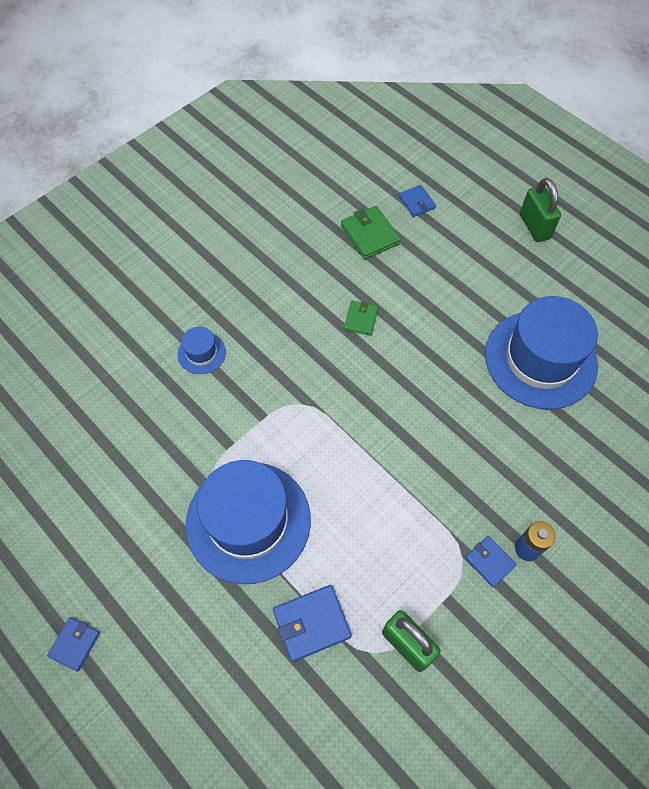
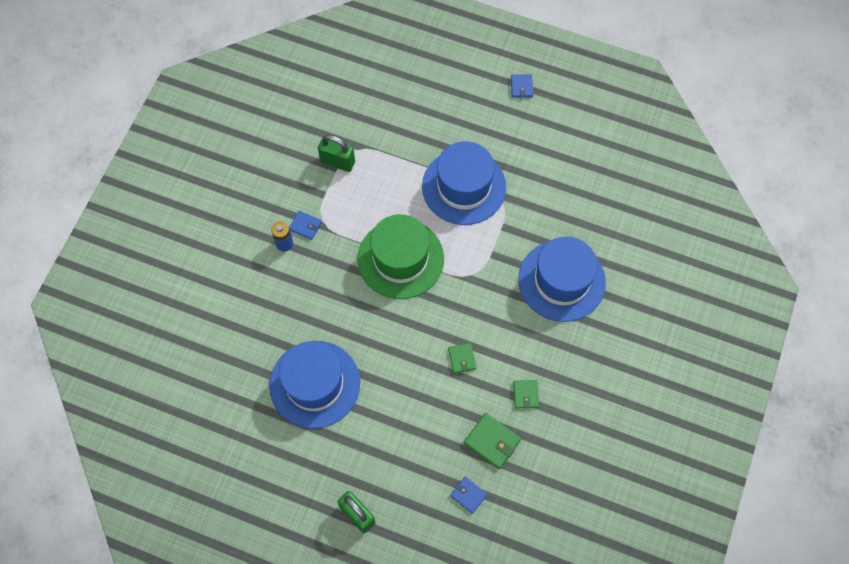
camera: 155 degrees right, 5 degrees up
blue hat [178,327,226,374] -> blue hat [518,236,606,322], size x2.30
blue wallet [273,585,352,662] -> none
none -> green hat [357,214,444,299]
none -> green wallet [513,380,539,408]

